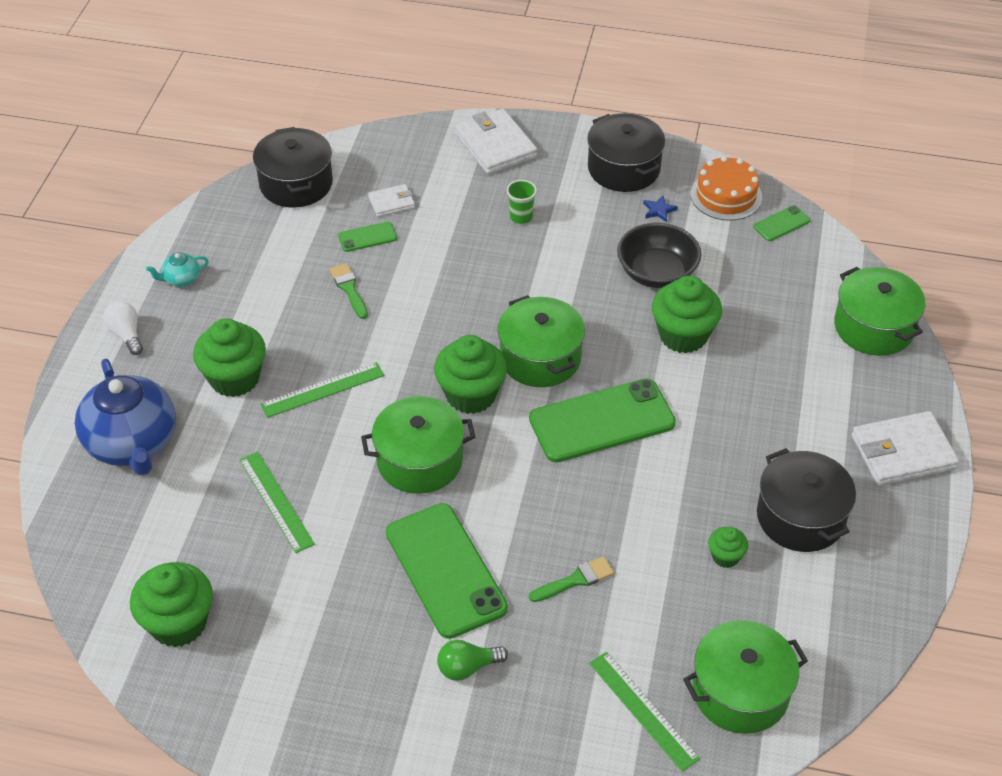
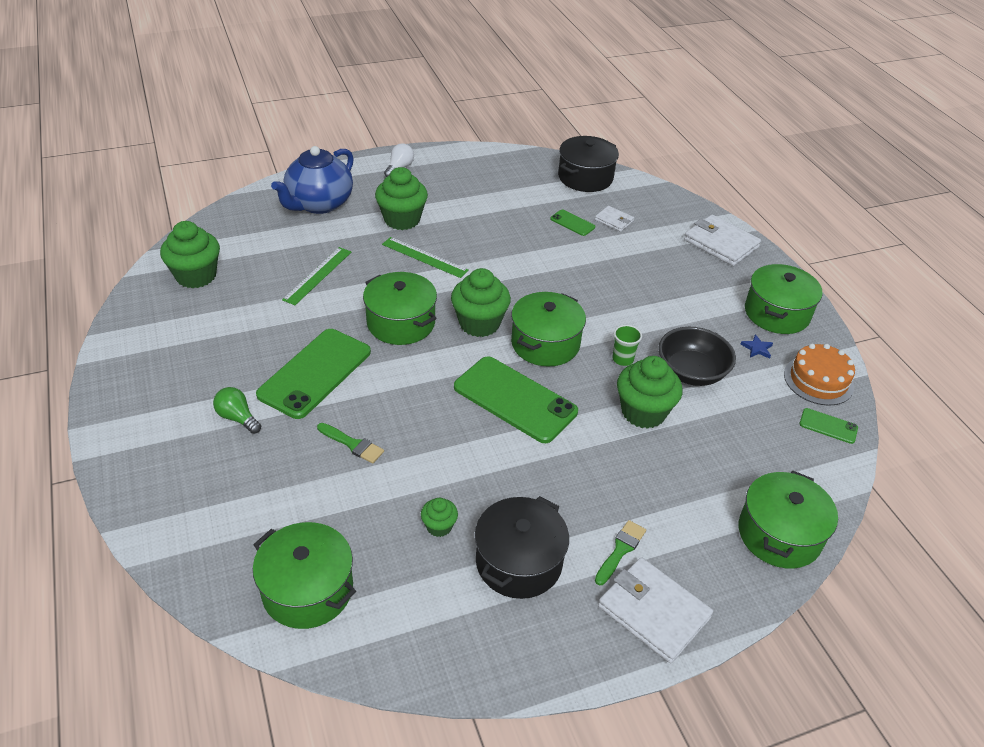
camera: 55 degrees right, 5 degrees down
turquoise teapot [146,252,209,287] -> none
green brush [330,263,368,319] -> green brush moved to [595,520,646,585]
white wallet [455,109,537,174] -> white wallet turned 75 degrees counterclockwise [684,215,761,266]
green cup [507,180,537,224] -> green cup moved to [612,325,642,366]
black pot [587,113,665,192] -> green pot [745,264,823,334]
green ruler [589,651,700,772] -> none

